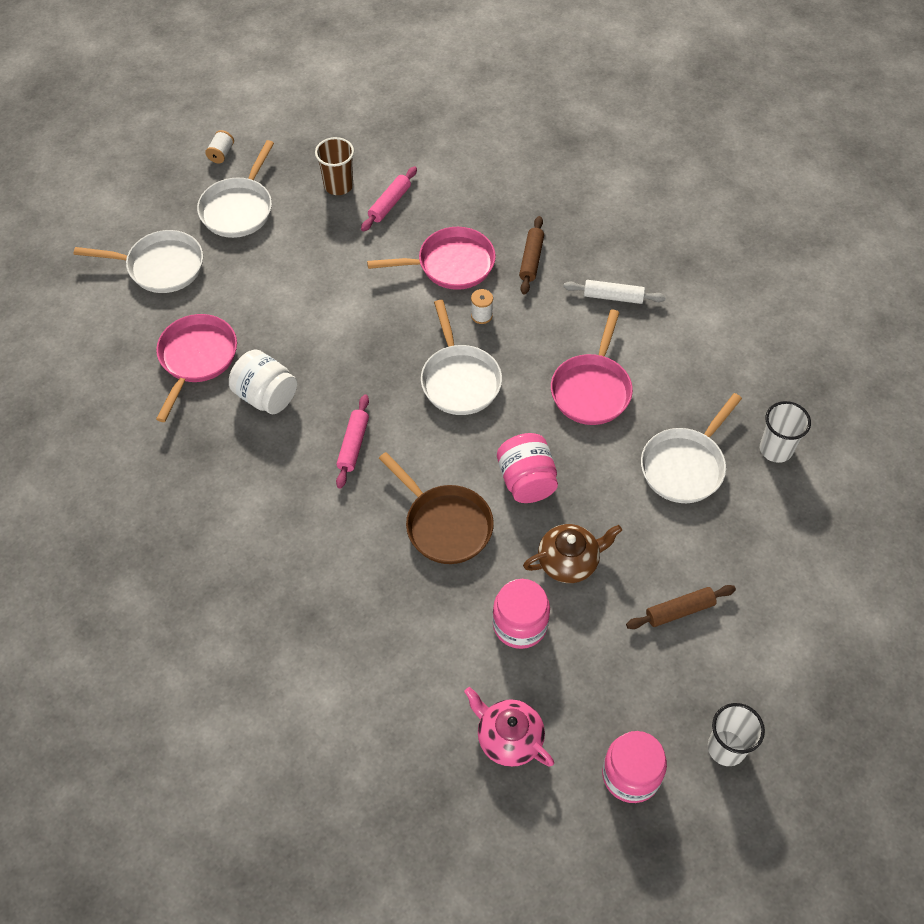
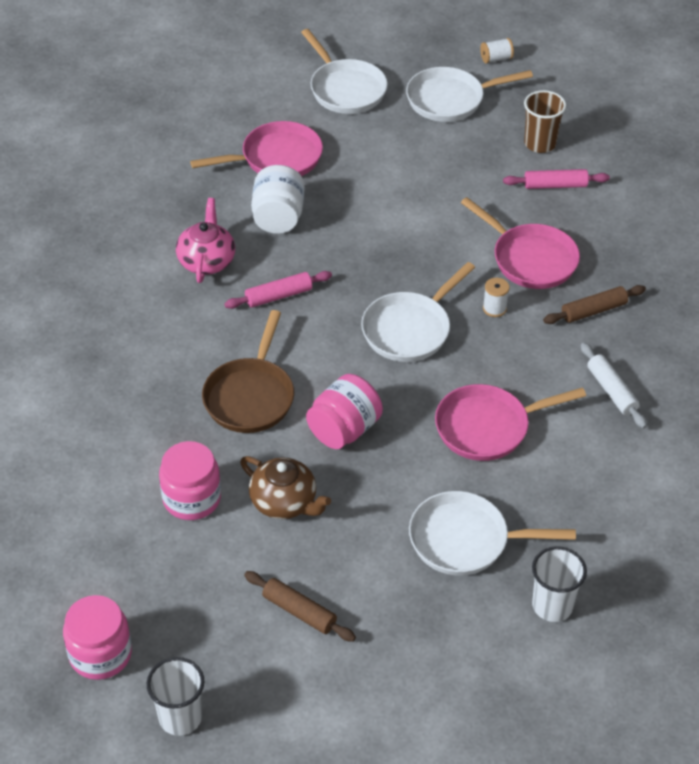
camera: 55 degrees right, 10 degrees down
pink teapot [464,687,554,767] -> pink teapot moved to [176,198,235,283]

